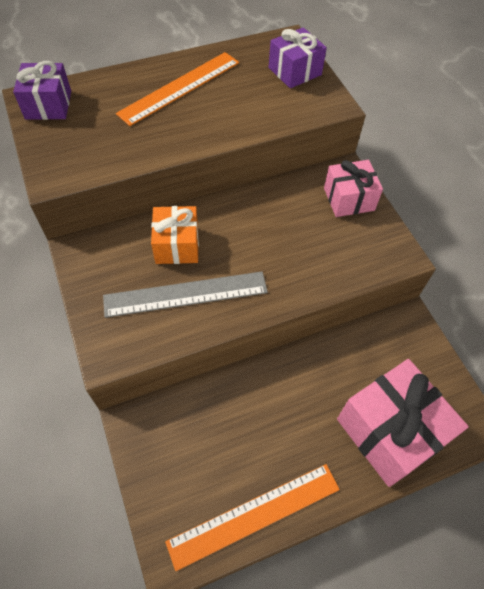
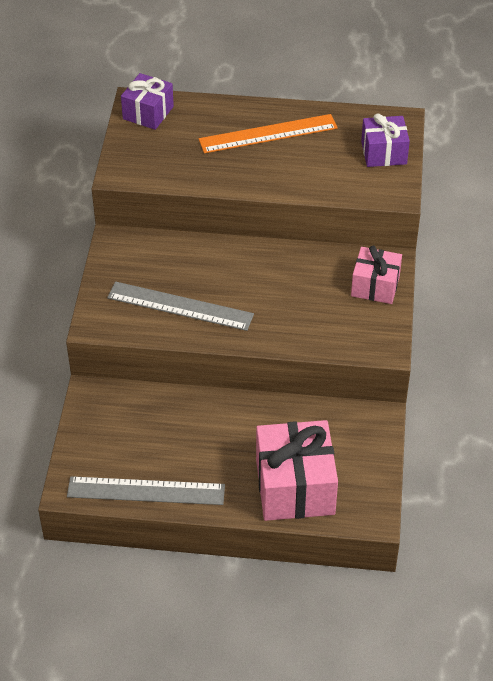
camera: 30 degrees right, 10 degrees down
orange gift [151,206,199,264] -> none
orange ruler [165,464,340,571] -> grey ruler [67,476,225,505]

